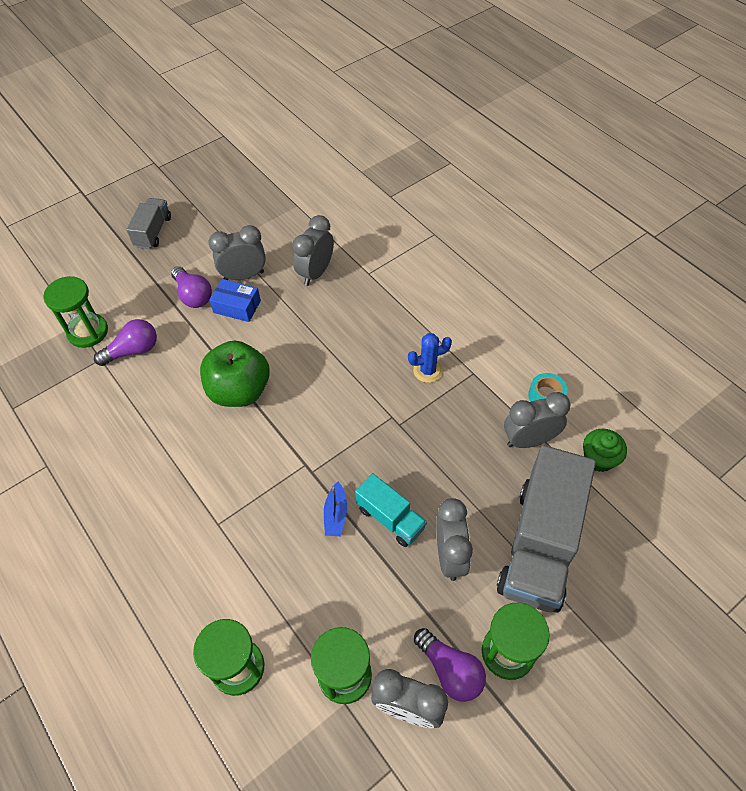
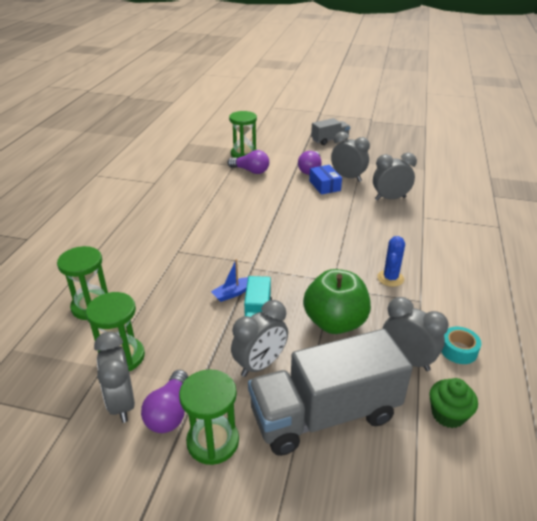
camera: 50 degrees right, 20 degrees down
green apple [200,341,270,407] -> green apple moved to [303,269,371,334]
blue cactus [408,333,452,383] -> blue cactus turned 75 degrees clockwise [377,236,405,287]

